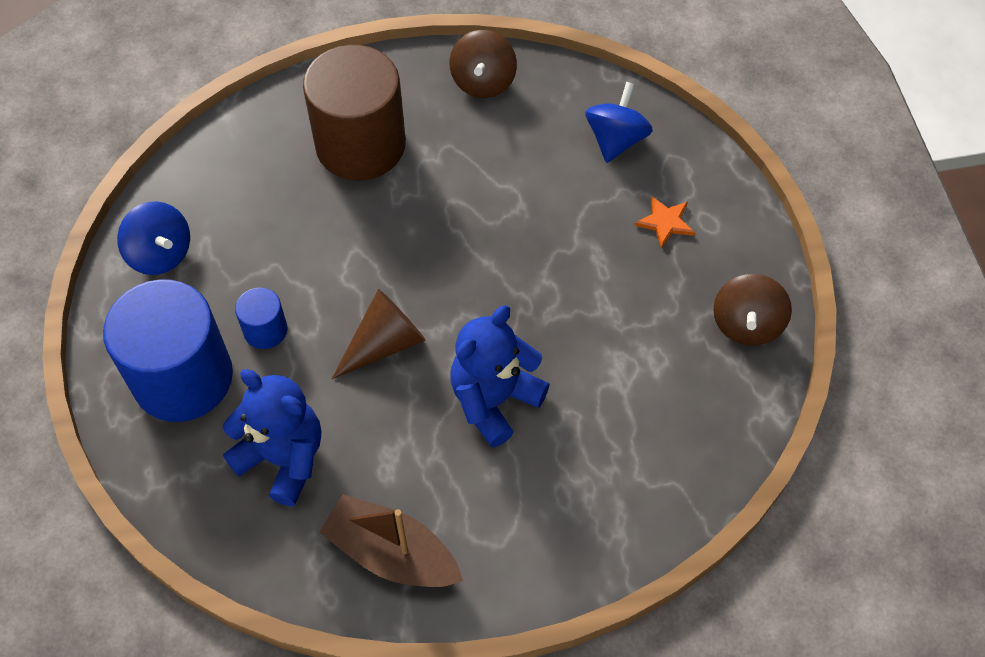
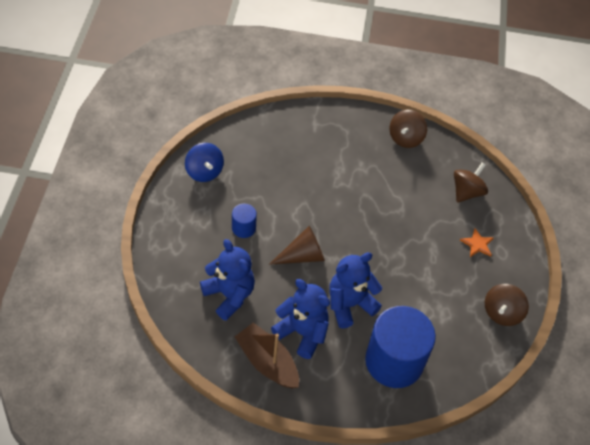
camera: 15 degrees right, 5 degrees down
blue cylinder [103,279,233,422] -> blue cylinder moved to [365,306,436,388]
brown cylinder [303,45,406,180] -> none
blue spinning top [585,82,653,163] -> brown spinning top [454,163,488,203]
none -> blue teddy bear [271,279,330,359]

